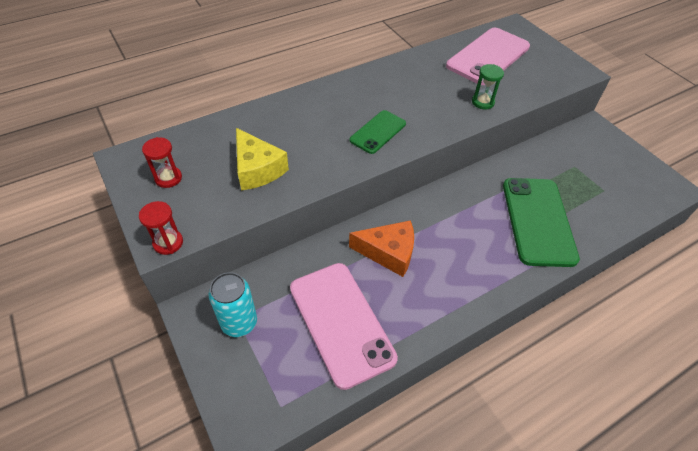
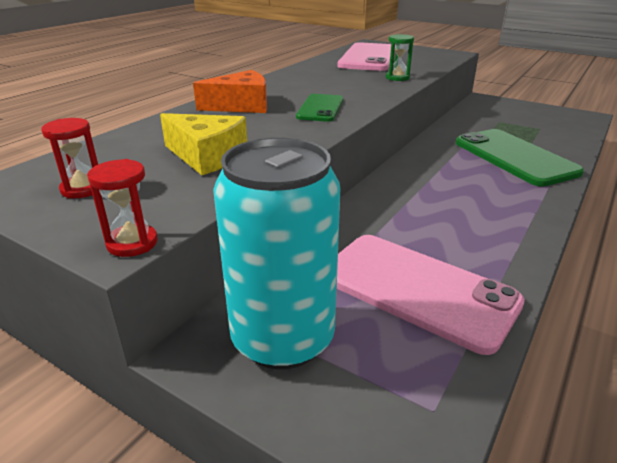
camera: 25 degrees left, 20 degrees down
turquoise can [209,272,257,337] -> turquoise can [213,138,340,370], size x1.70
orange cheese [349,220,414,277] -> orange cheese moved to [193,70,267,113]

